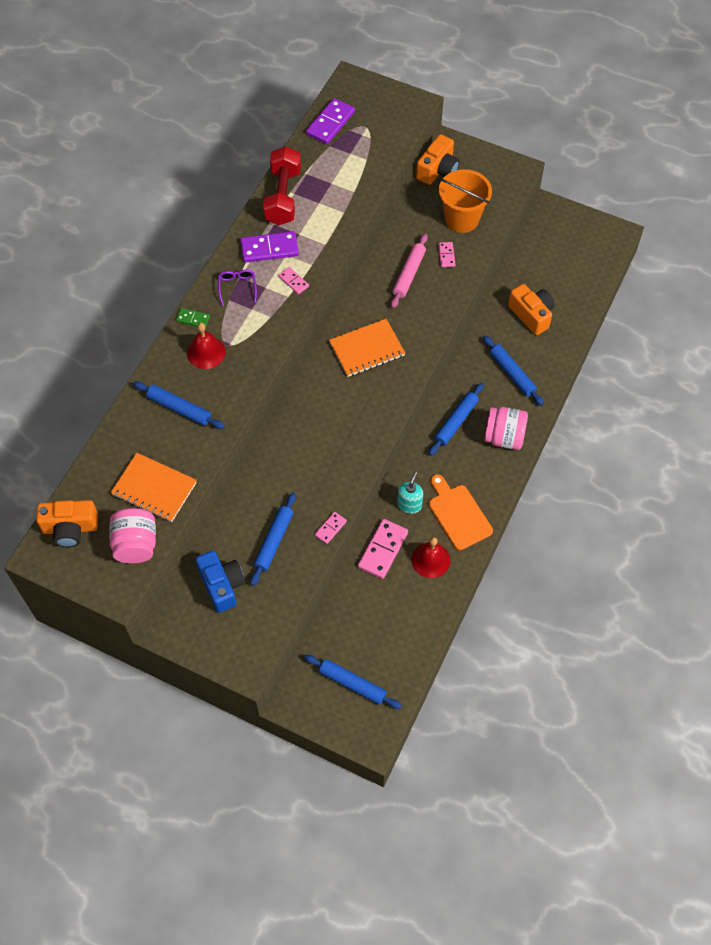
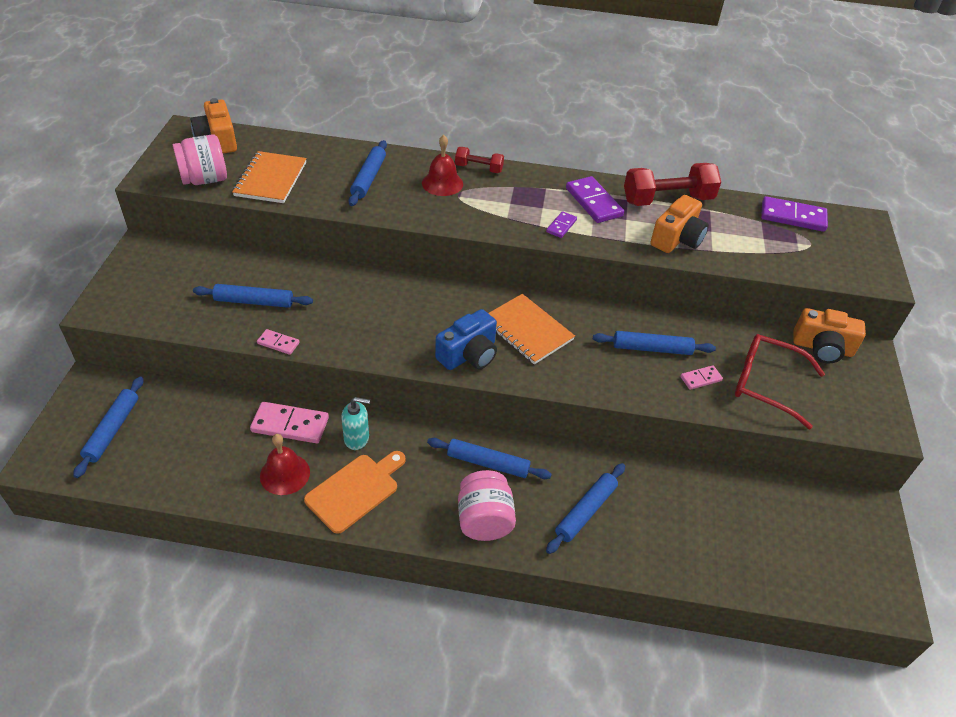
camera: 70 degrees right, 15 degrees down
green domino [176,308,210,326] -> red dumbbell [455,147,504,173]
blue camera [196,551,246,613] -> blue camera moved to [435,309,497,370]
purple glasses [218,269,257,306] -> none
pink domino [278,267,309,294] -> purple domino [546,211,577,238]
pink rolling pin [391,234,428,308] -> blue rolling pin [593,331,716,355]
orange bucket [439,169,492,233] -> red glasses [735,334,825,429]
orange camera [508,284,555,335] -> orange camera moved to [650,195,709,253]

